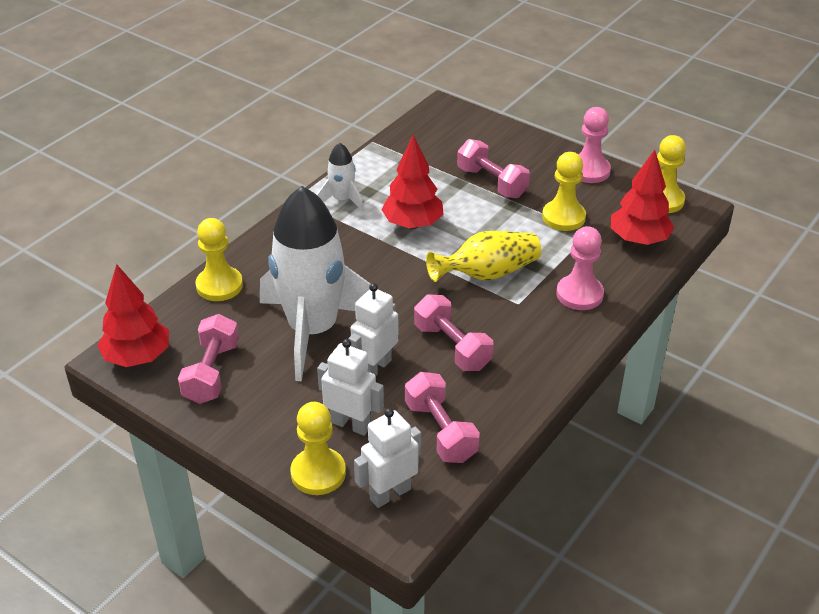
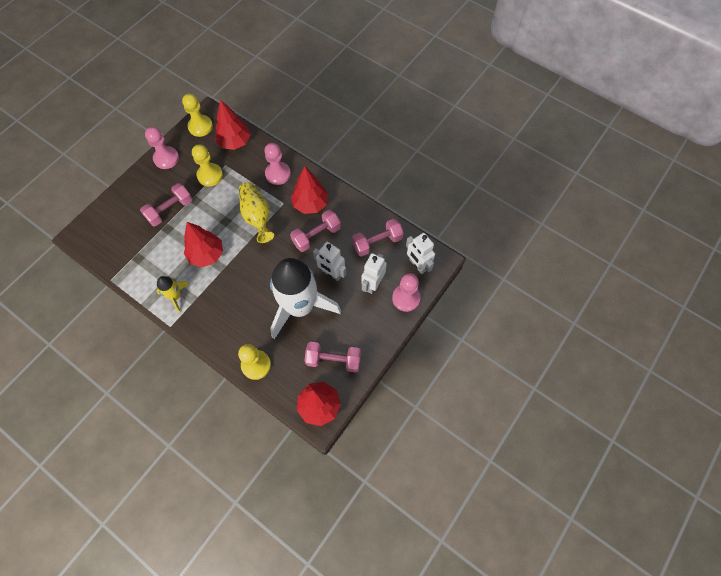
camera: 90 degrees left, 25 degrees up
yellow pawn [290,402,346,495] -> pink pawn [392,273,421,312]
white rocket [317,143,364,211] -> yellow rocket [157,276,190,313]
none -> red tree [291,166,328,214]

